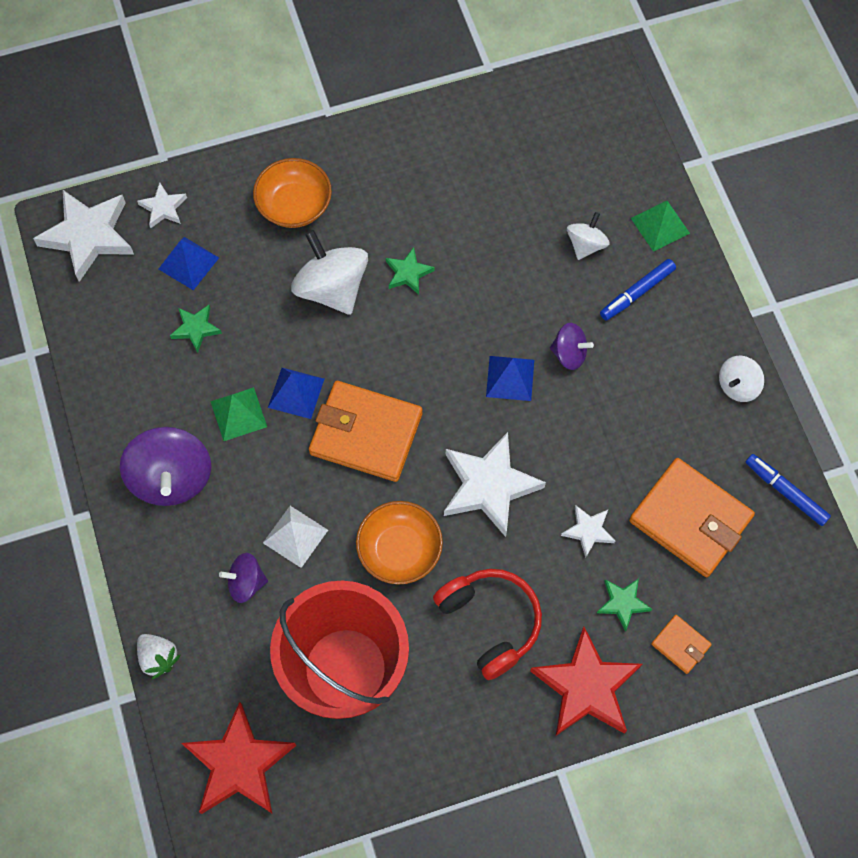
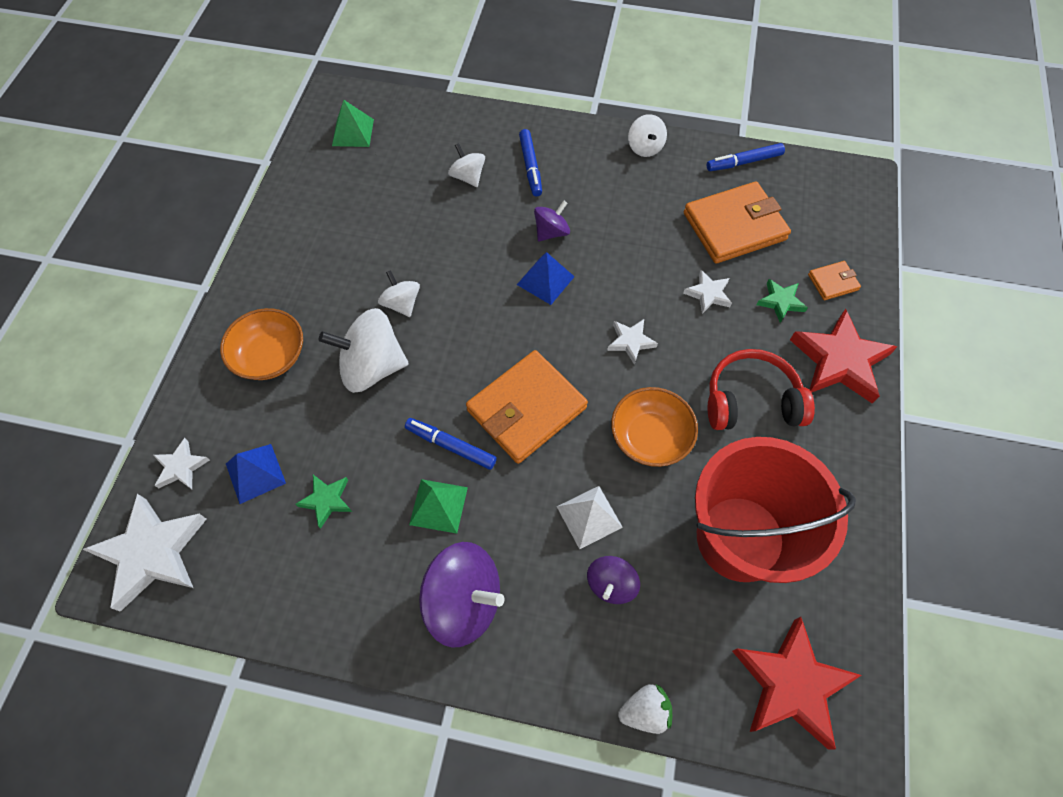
camera: 60 degrees left, 5 degrees down
blue pyramid [268,368,324,419] -> blue marker [405,418,497,470]
green star [386,247,434,294] -> white spinning top [378,270,420,317]
white star [444,432,546,537] -> white star [607,319,658,365], size x0.50
green pyramid [631,200,690,252] -> green pyramid moved to [332,100,374,147]

